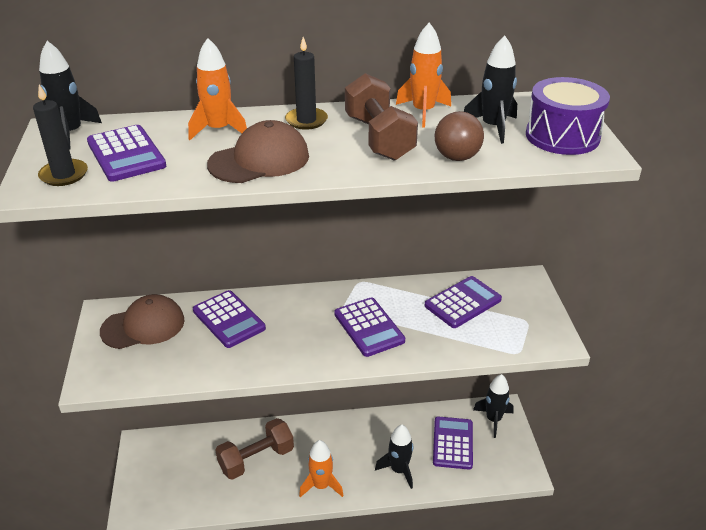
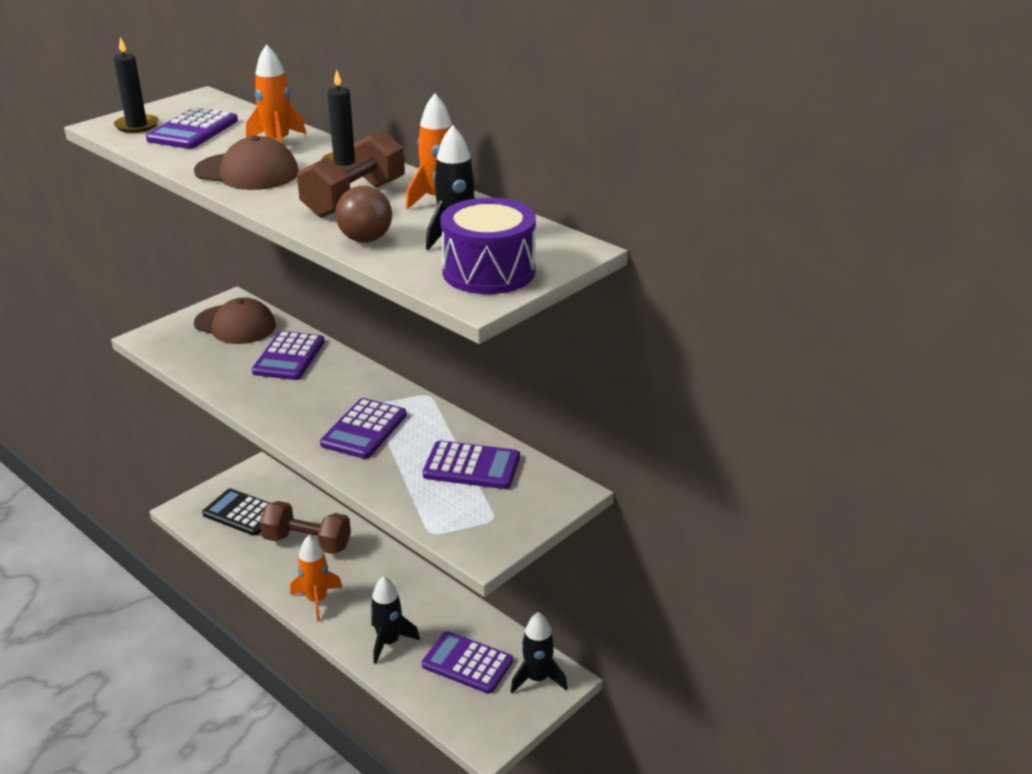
camera: 50 degrees right, 5 degrees down
black rocket [39,41,102,150] -> none
purple calculator [433,416,473,470] -> purple calculator turned 120 degrees counterclockwise [422,631,513,694]
none -> black calculator [202,488,269,536]

